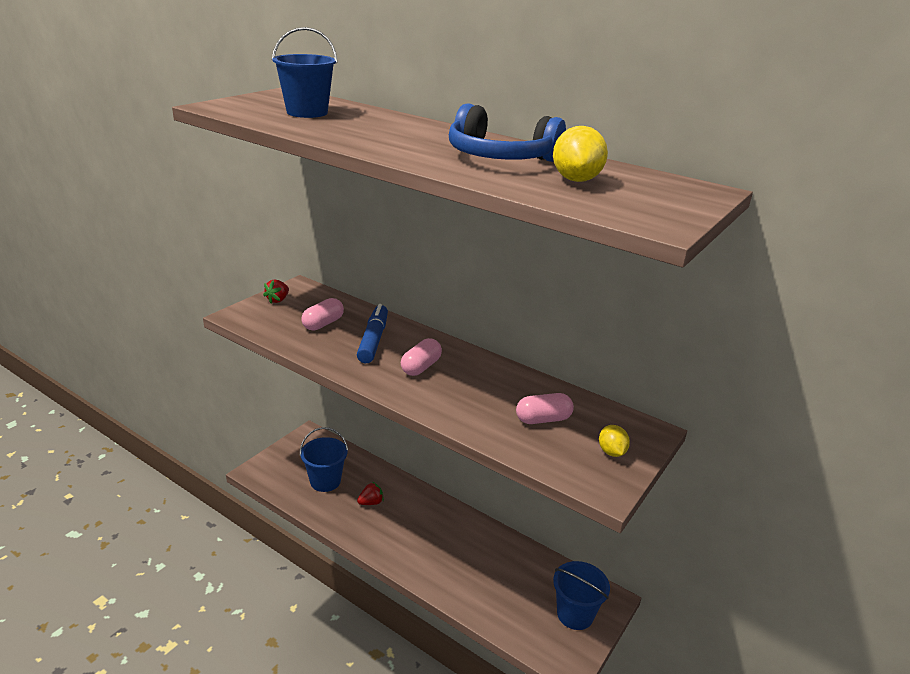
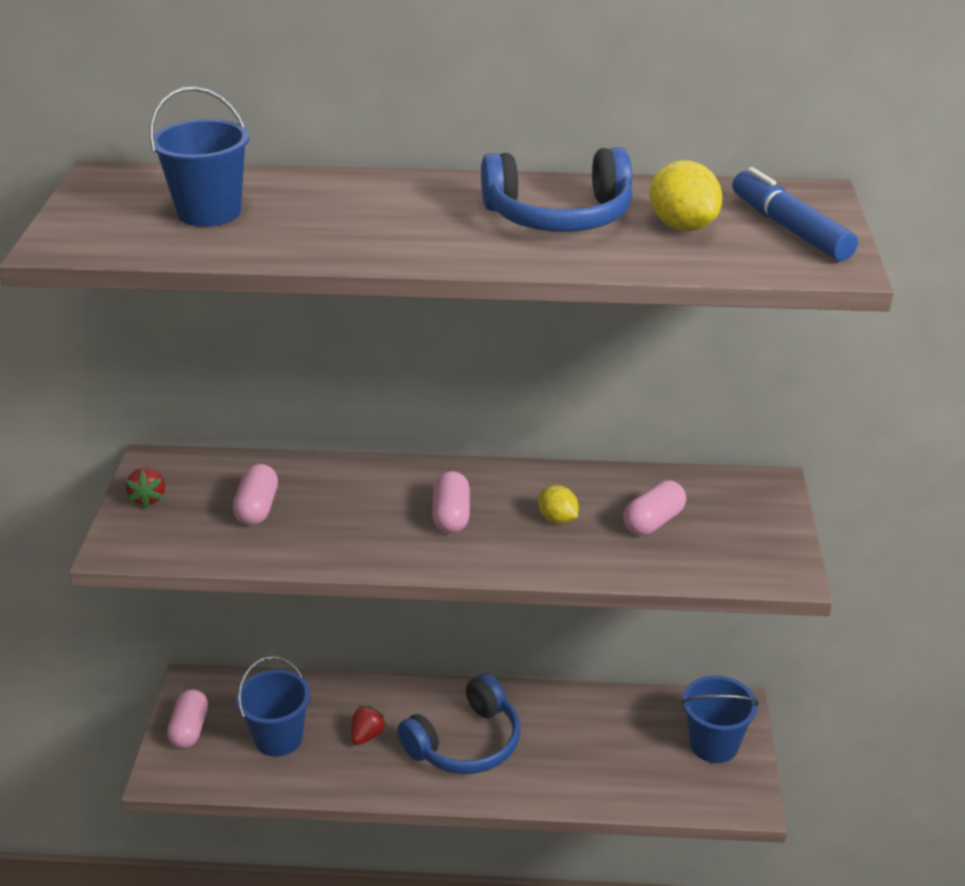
camera: 30 degrees left, 5 degrees up
blue marker [357,304,388,363] -> blue marker moved to [732,167,858,261]
yellow lemon [599,425,630,457] -> yellow lemon moved to [538,485,579,523]
none -> pink capsule [167,689,208,748]
none -> blue headphones [397,673,521,774]

